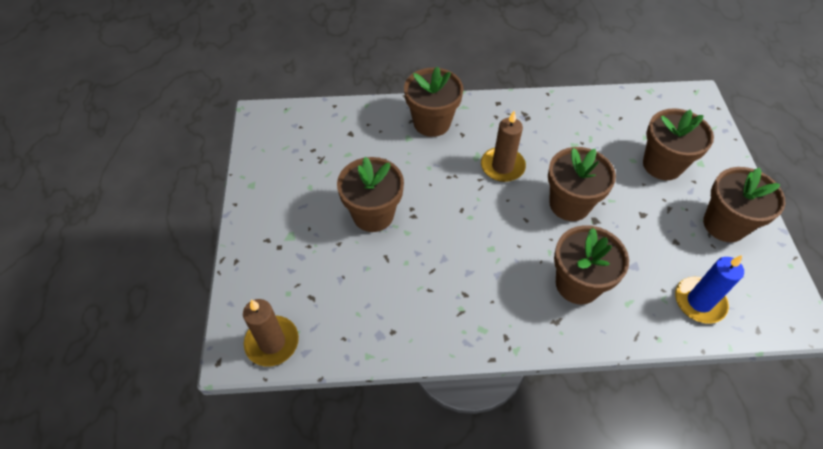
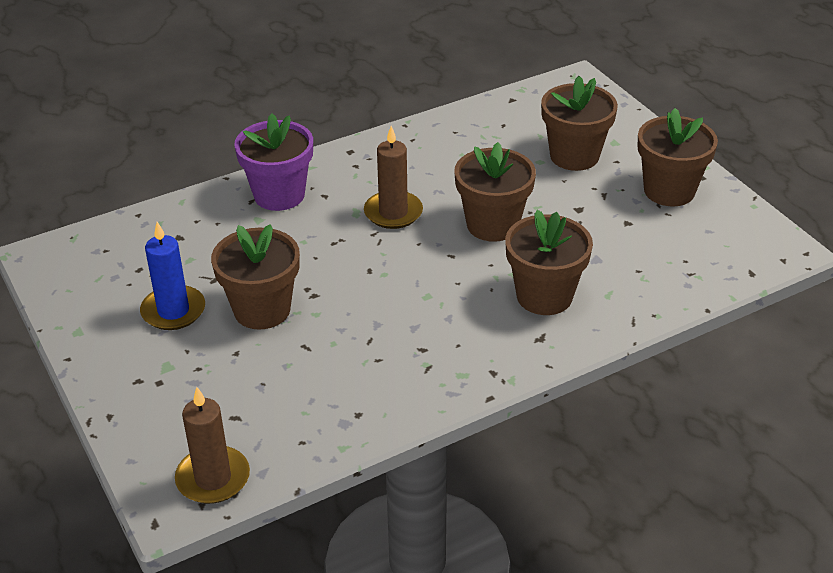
camera: 25 degrees left, 15 degrees down
brown flower pot [404,67,463,137] -> purple flower pot [234,113,313,211]
blue candle [675,255,744,324] -> blue candle moved to [140,222,205,330]

